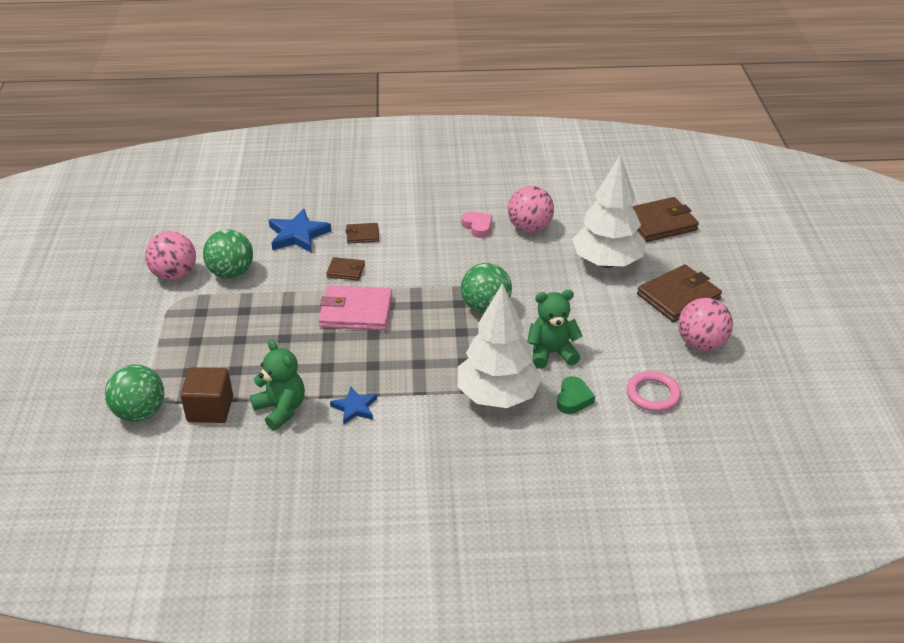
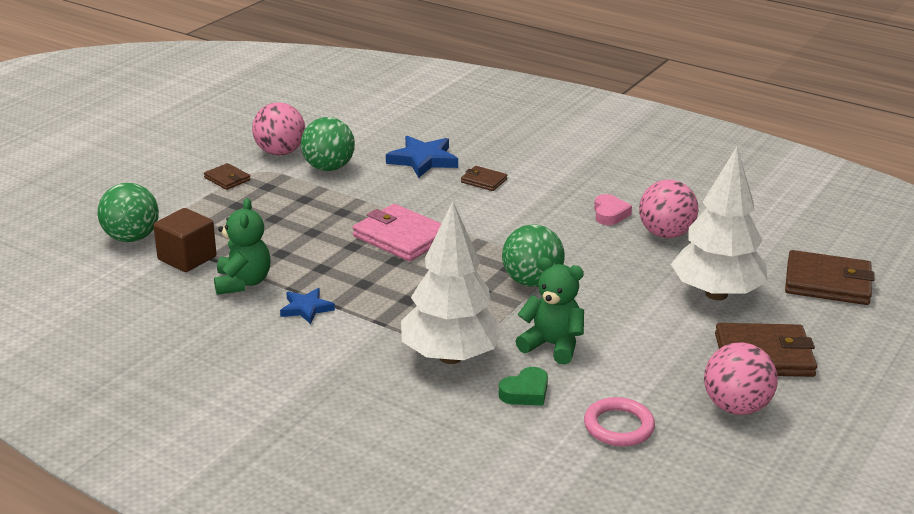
camera: 35 degrees right, 10 degrees down
brown wallet [326,257,365,281] -> brown wallet moved to [204,163,251,190]

